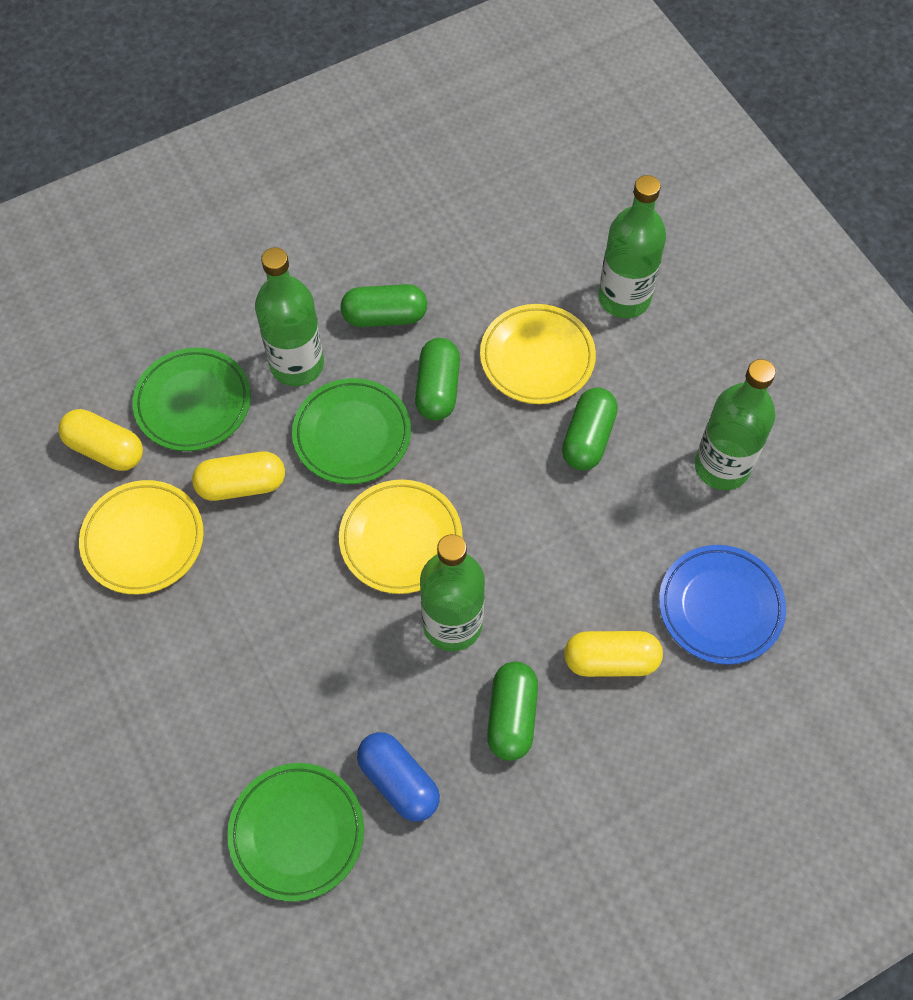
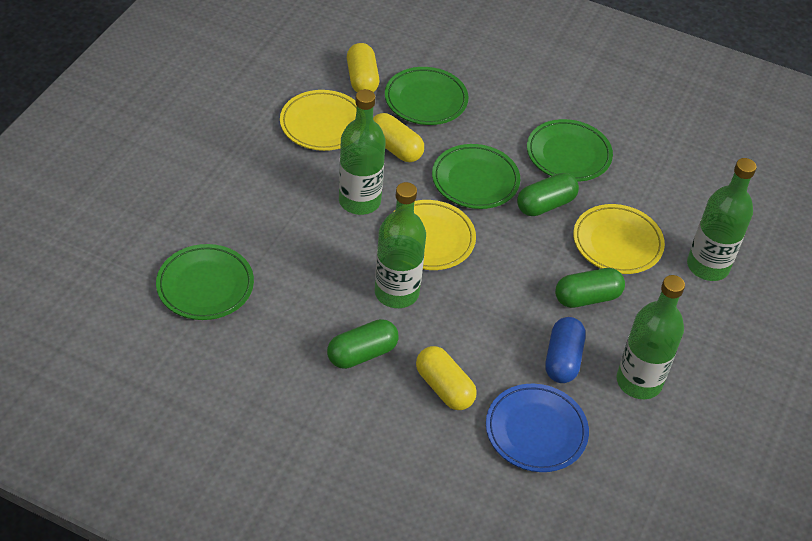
camera: 50 degrees right, 15 degrees down
green bottle [255,247,324,386] -> green bottle moved to [339,89,386,215]
green capsule [340,284,427,327] -> green plate [527,119,613,182]
blue capsule [357,732,440,822] -> blue capsule moved to [545,317,586,383]

